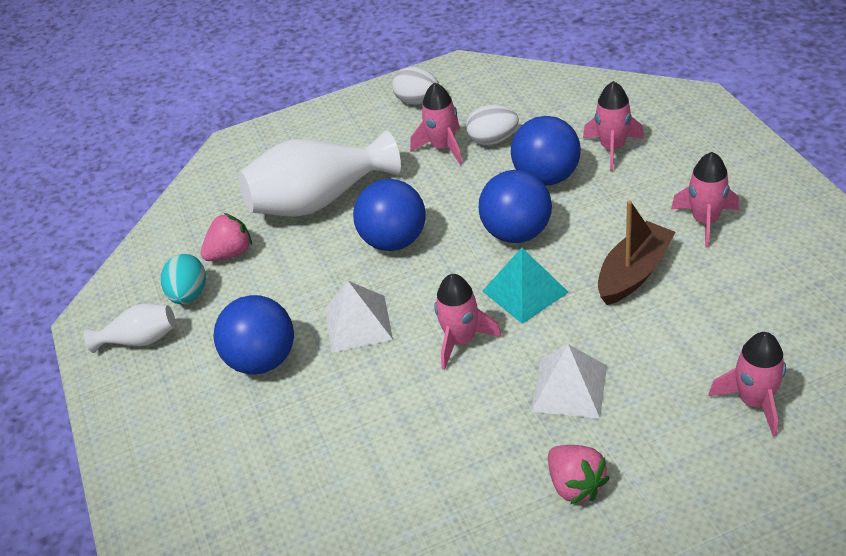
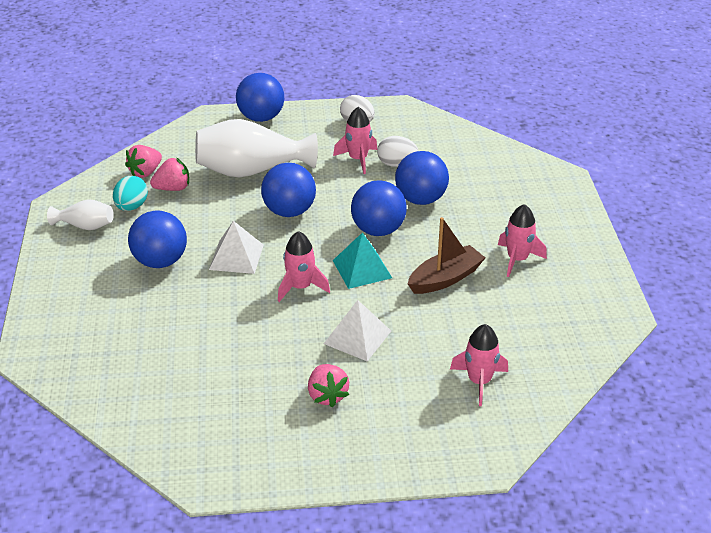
camera: 10 degrees right, 5 degrees down
pink rocket [583,81,644,171] -> none
none -> pink strawberry [125,145,162,178]
none -> blue ball [236,73,284,122]

